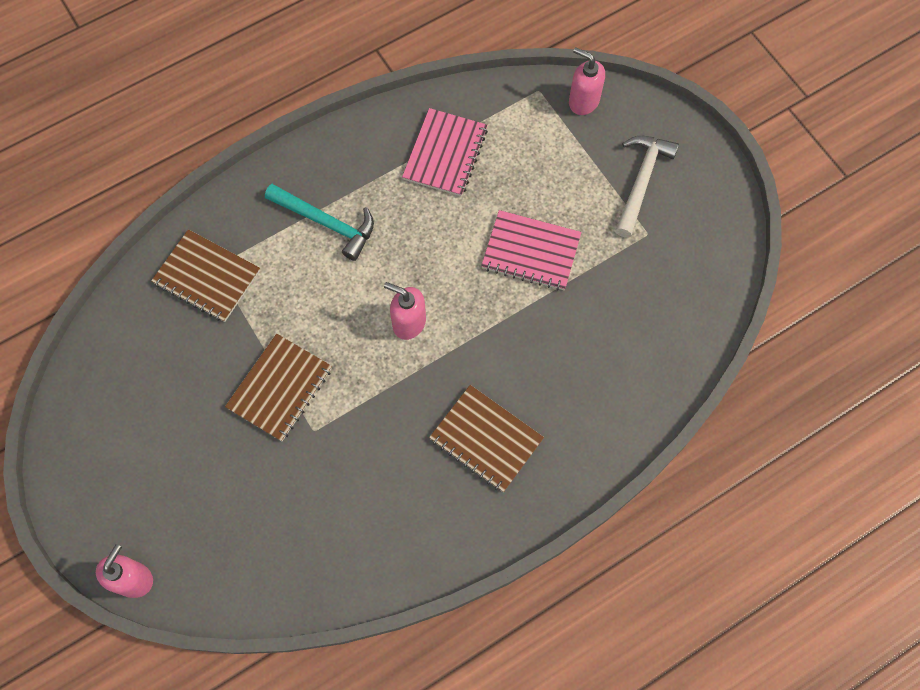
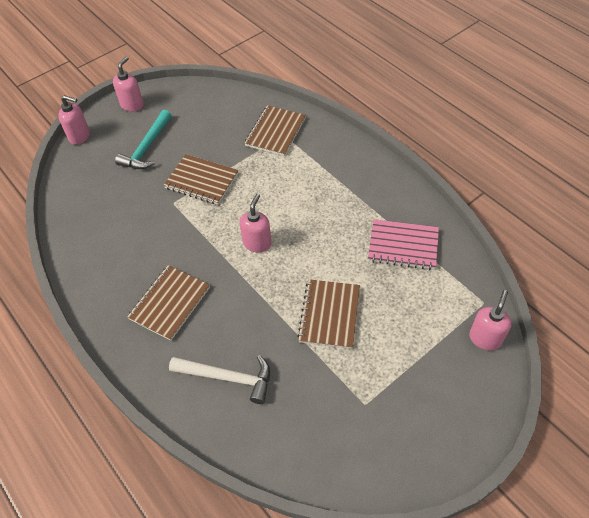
camera: 85 degrees right, 15 degrees down
turquoise hammer [265,184,374,261] -> turquoise hammer moved to [115,110,172,169]
pink notebook [481,210,581,290] -> brown notebook [297,279,360,349]
white hammer [615,136,679,238] -> white hammer moved to [169,355,270,404]
none -> pink soap dispenser [113,56,144,112]

